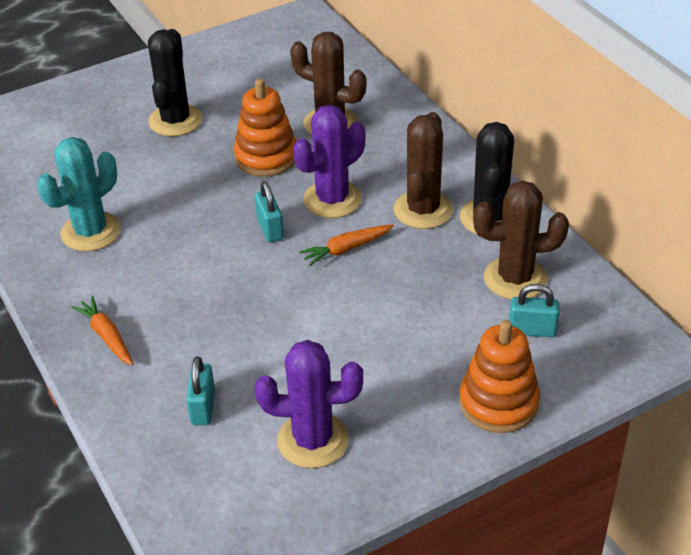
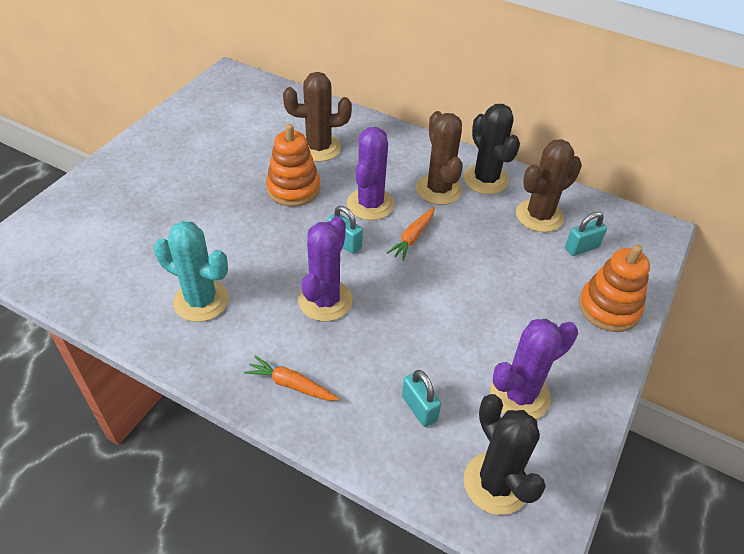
camera: 35 degrees left, 5 degrees up
turquoise cactus [37,137,121,251] -> turquoise cactus turned 75 degrees counterclockwise [154,221,229,322]
black cactus [148,29,202,136] -> black cactus moved to [464,394,546,515]
none -> purple cactus [298,216,353,321]

